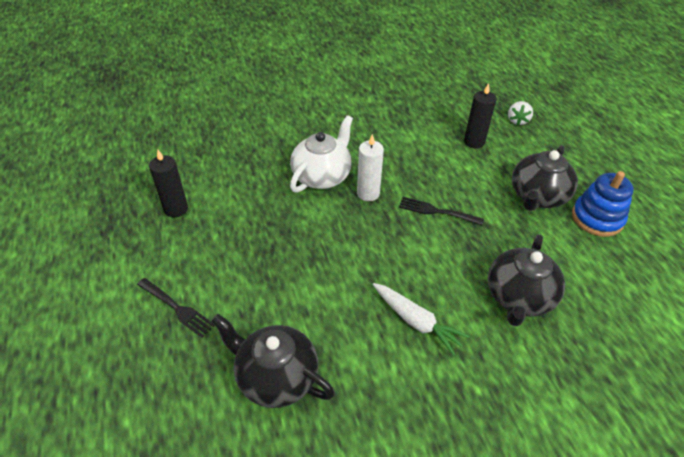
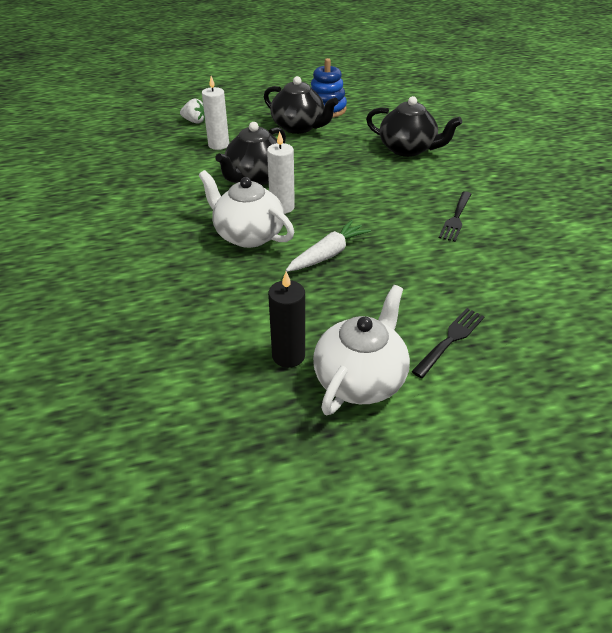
camera: 85 degrees left, 5 degrees down
black teapot [211,314,335,408] -> black teapot moved to [215,122,286,185]
white carrot [373,283,470,356] -> white carrot moved to [286,220,371,272]
black fork [399,197,484,225] -> black fork moved to [439,191,471,242]
black candle [464,83,497,148] -> white candle [202,76,229,150]
none -> white teapot [313,285,410,415]

